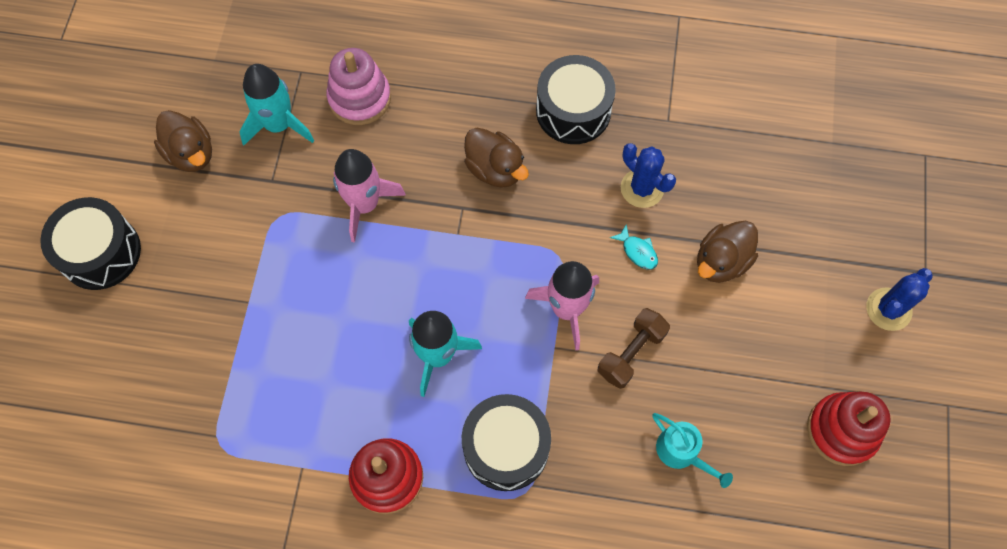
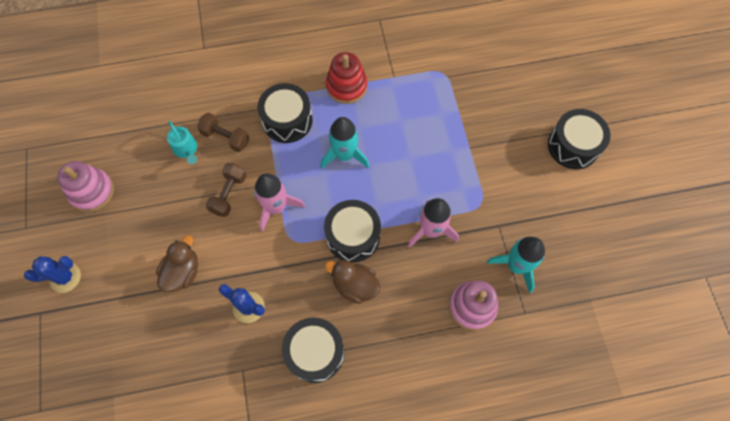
camera: 160 degrees right, 0 degrees up
brown duck [154,110,212,172] -> none
turquoise fish [610,224,658,270] -> none
turquoise watering can [652,413,733,488] -> turquoise watering can turned 150 degrees counterclockwise [167,121,197,164]
red stacking toy [807,392,890,466] -> pink stacking toy [57,161,114,212]
blue cactus [866,268,933,331] -> blue cactus turned 45 degrees clockwise [24,256,81,293]
none -> brown dumbbell [197,113,249,152]
none -> black drum [324,200,381,263]

